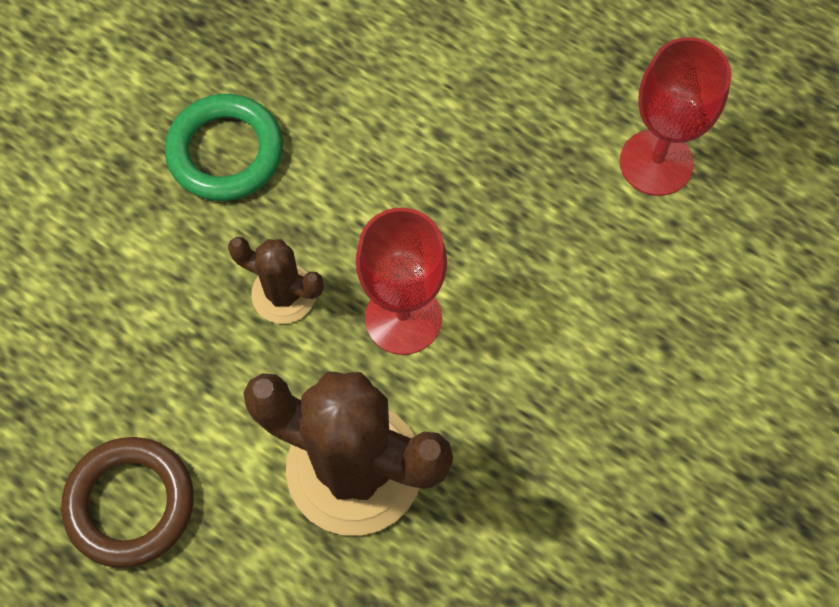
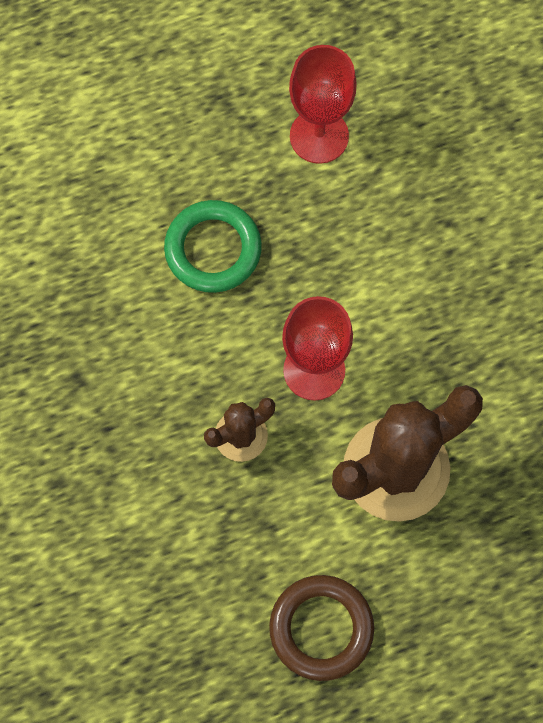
camera: 55 degrees left, 5 degrees up
green ring [165,94,283,201] -> green ring moved to [164,200,262,293]

